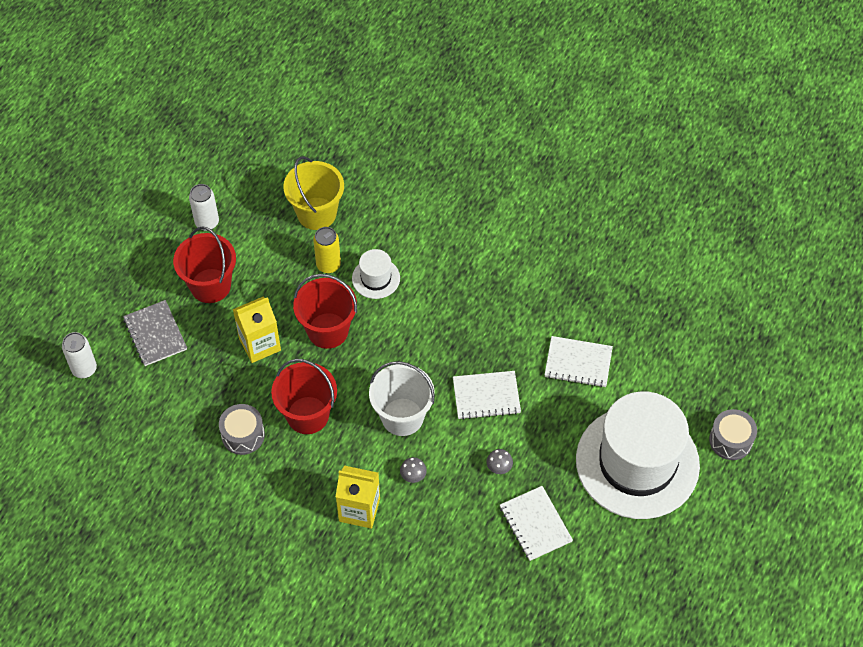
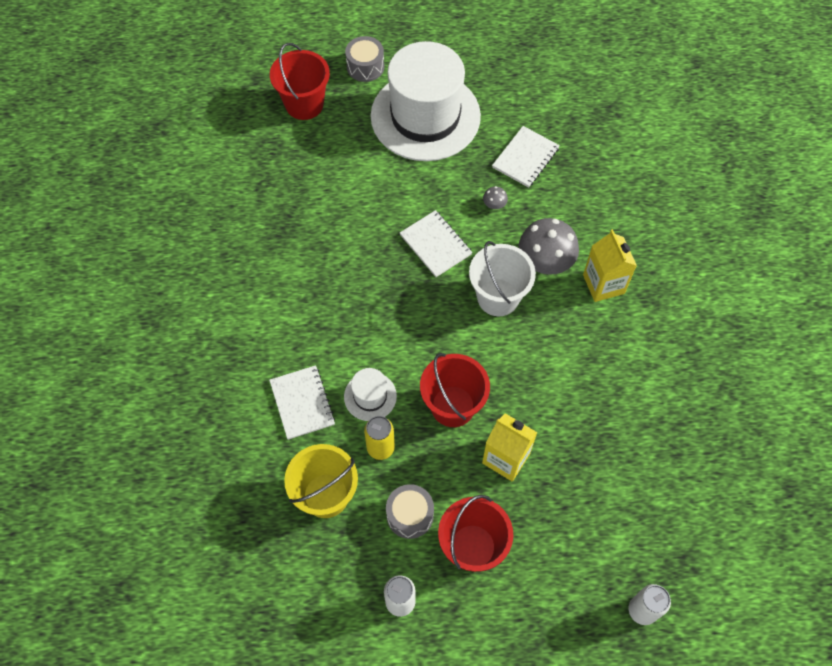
camera: 120 degrees left, 5 degrees up
grey notebook [123,300,187,366] -> none
grey drum [219,404,265,455] -> grey drum moved to [386,484,434,539]
red bucket [271,359,337,434] -> red bucket moved to [270,43,330,120]
grey mushroom [400,457,427,483] -> grey mushroom [519,218,579,275], size x2.33
white notebook [545,336,613,387] -> white notebook moved to [269,365,335,440]

